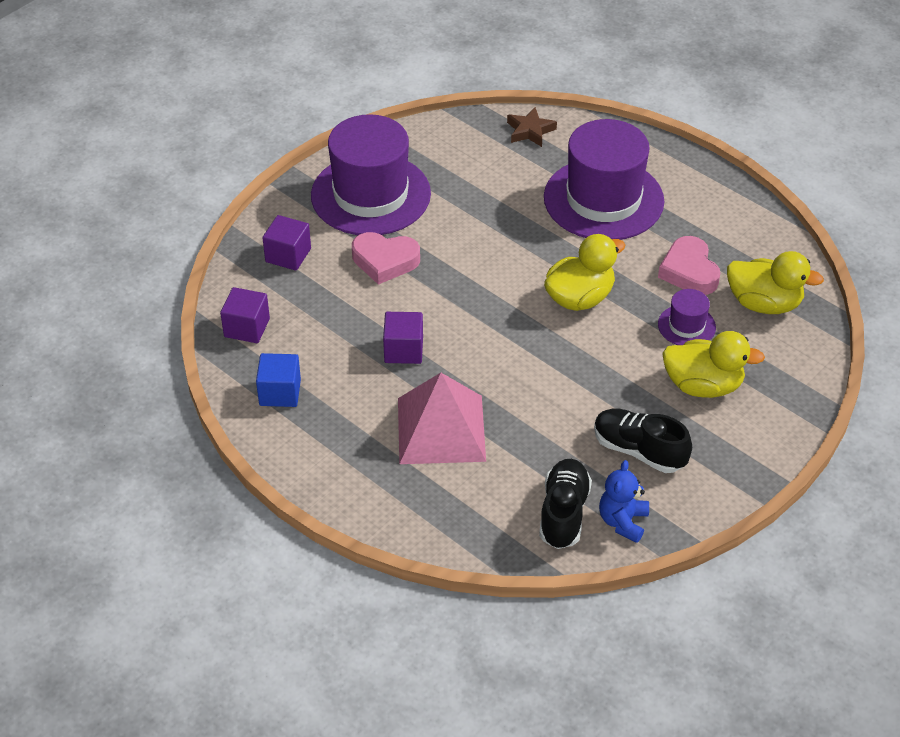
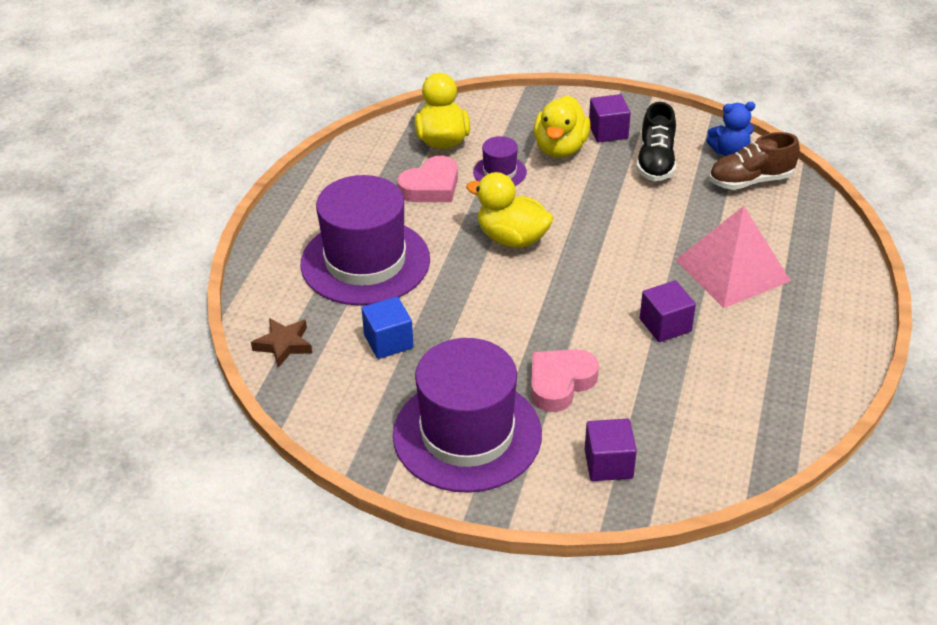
camera: 115 degrees left, 5 degrees down
purple cube [220,287,270,343] -> purple cube moved to [589,94,631,143]
blue cube [256,353,301,407] -> blue cube moved to [361,297,414,359]
pink heart [352,232,420,285] -> pink heart turned 120 degrees counterclockwise [531,349,599,412]
black shoe [539,459,592,549] -> brown shoe [709,132,800,190]
yellow duck [662,331,765,398] -> yellow duck turned 150 degrees counterclockwise [534,95,591,158]

